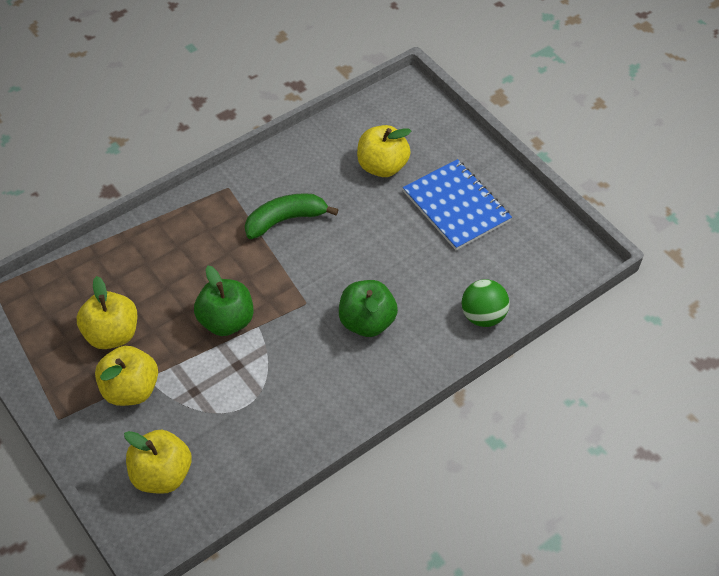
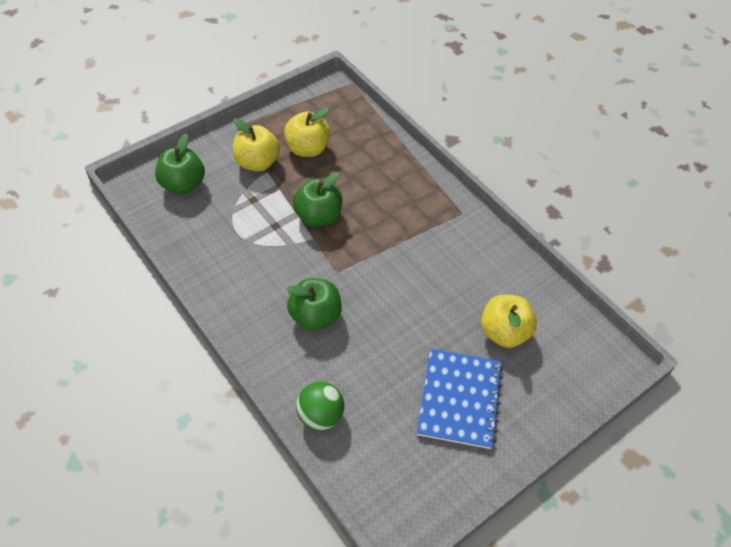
camera: 90 degrees right, 0 degrees up
yellow apple [124,430,192,494] -> green apple [155,134,205,194]
green banana [245,193,339,239] -> none
blue notebook [403,159,512,250] -> blue notebook turned 45 degrees counterclockwise [417,349,503,449]

